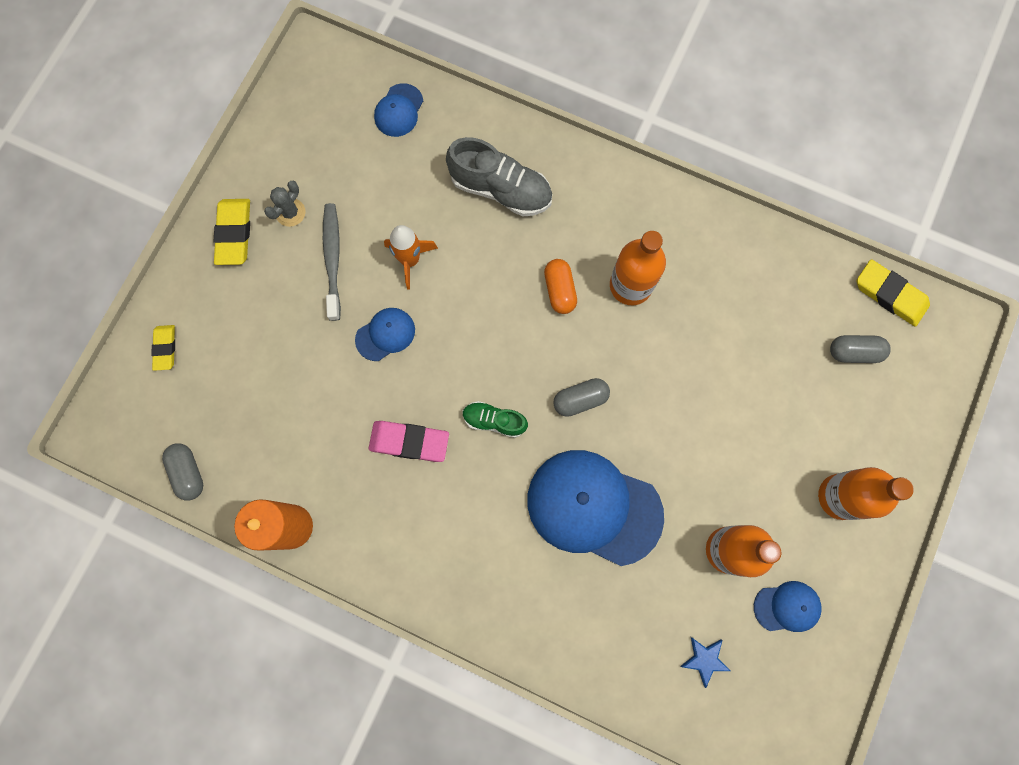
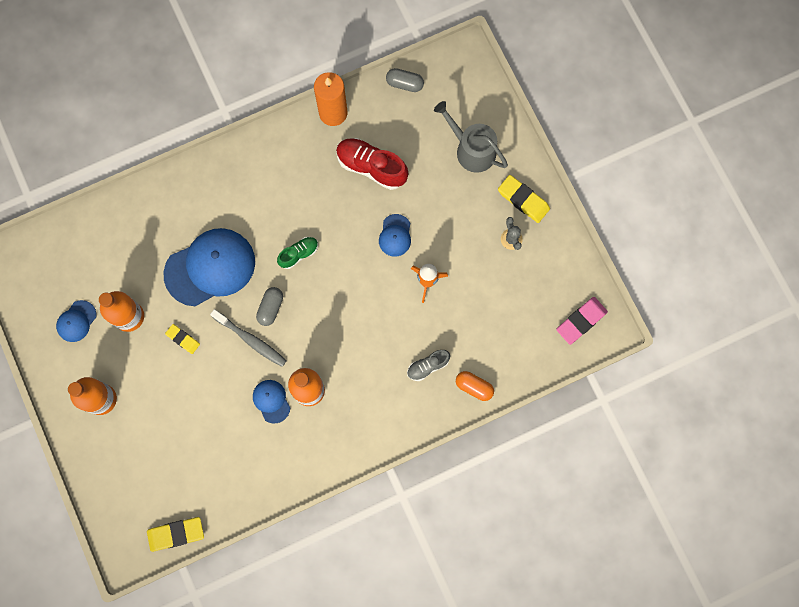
camera: 130 degrees right, 0 degrees up
yellow eraser [151,325,175,371] -> yellow eraser moved to [165,324,200,354]
grey toothbrush [323,203,341,321] -> grey toothbrush moved to [210,309,287,367]
pink eraser [369,421,449,462] -> pink eraser moved to [556,297,608,345]
blue cap [374,83,423,137] -> blue cap moved to [253,380,290,423]
grey shoe [446,137,552,216] -> grey shoe [407,350,450,381], size x0.57
orange capsule [544,259,577,314] -> orange capsule moved to [456,371,494,401]
blue star [681,637,731,688] -> none
grey capsule [830,335,891,363] -> none
none -> red shoe [336,138,408,190]
none -> grey watering can [434,101,508,173]

